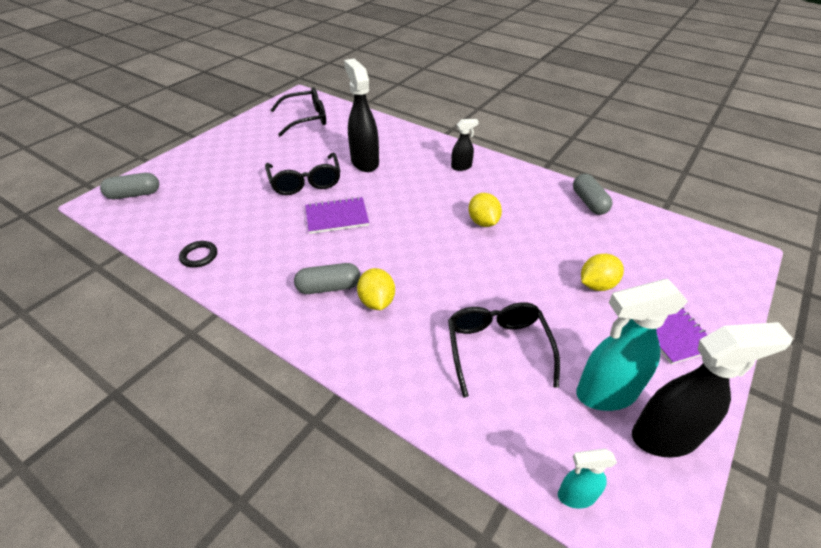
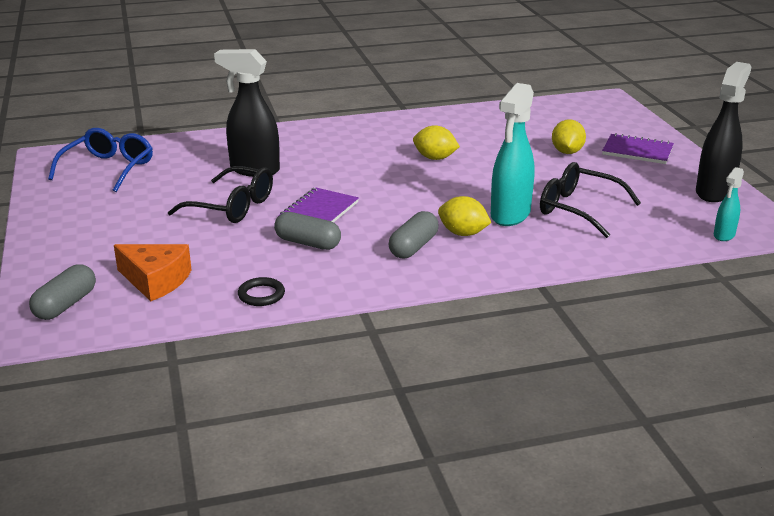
camera: 50 degrees left, 15 degrees down
black glasses [270,87,326,137] -> blue glasses [48,128,153,192]
black spray bottle [451,119,479,171] -> none
grey capsule [573,174,612,215] -> grey capsule moved to [274,212,341,250]
turquoise spray bottle [576,279,688,411] -> turquoise spray bottle moved to [491,83,534,226]
none -> orange cheese [114,244,192,301]

